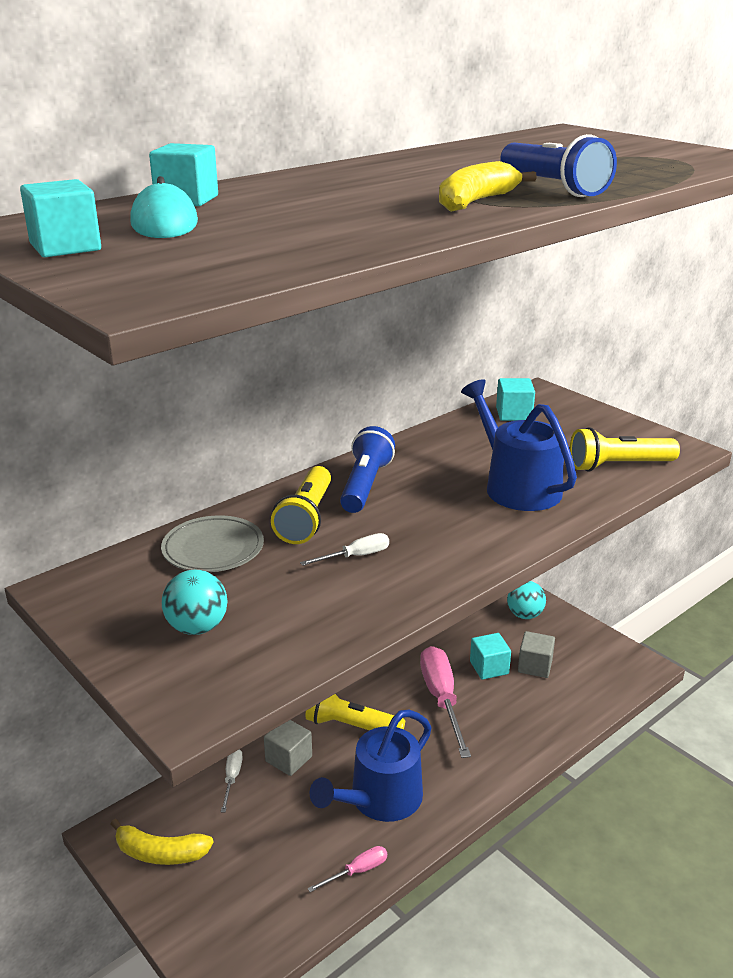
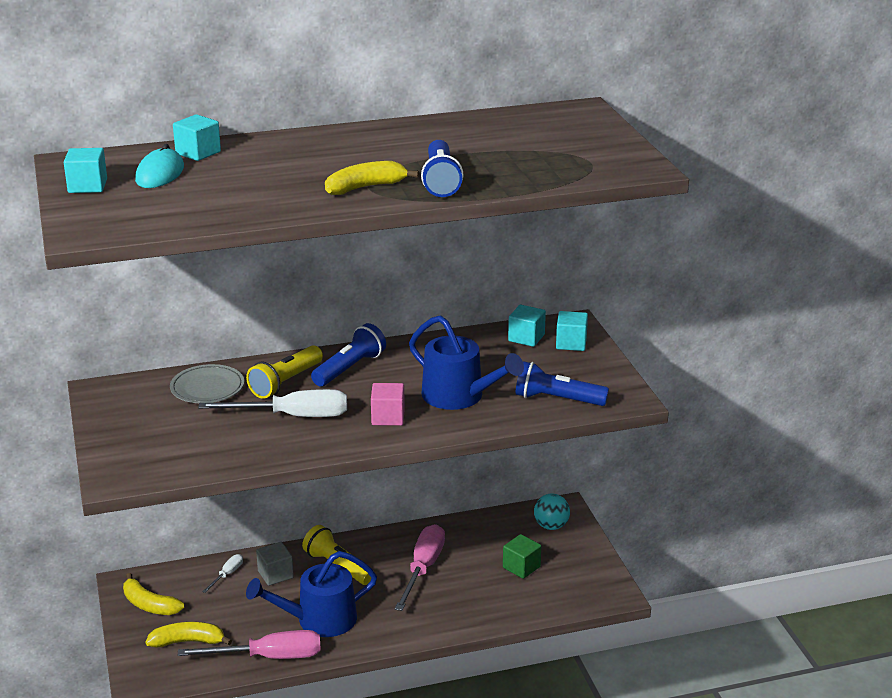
camera: 25 degrees right, 0 degrees up
turquoise ball [162,570,228,635] -> none
white screwdriver [300,533,389,566] -> white screwdriver [198,389,347,417], size x2.09
pink screwdriver [308,846,387,892] -> pink screwdriver [178,630,321,659], size x2.09
blue watering can [461,379,577,511] -> blue watering can turned 135 degrees clockwise [409,315,524,410]
turquoise cube [470,633,511,680] -> turquoise cube moved to [556,311,588,351]
grey cube [518,631,555,678] -> green cube [503,534,541,579]
yellow flashlight [570,427,680,472] -> blue flashlight [516,361,609,406]
none -> yellow banana [146,622,232,648]
none -> pink cube [371,383,405,426]

